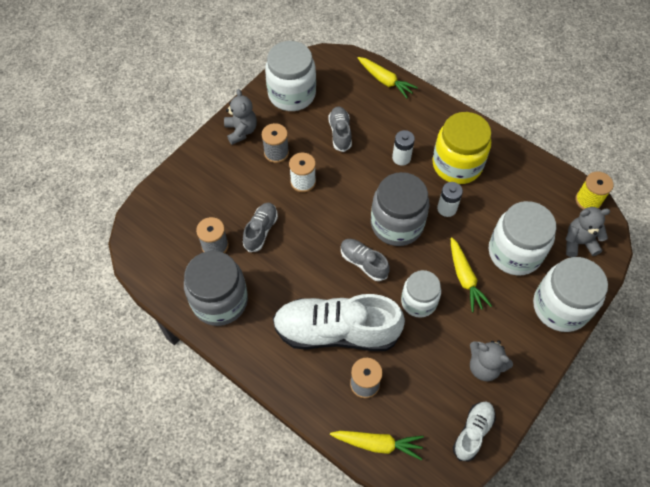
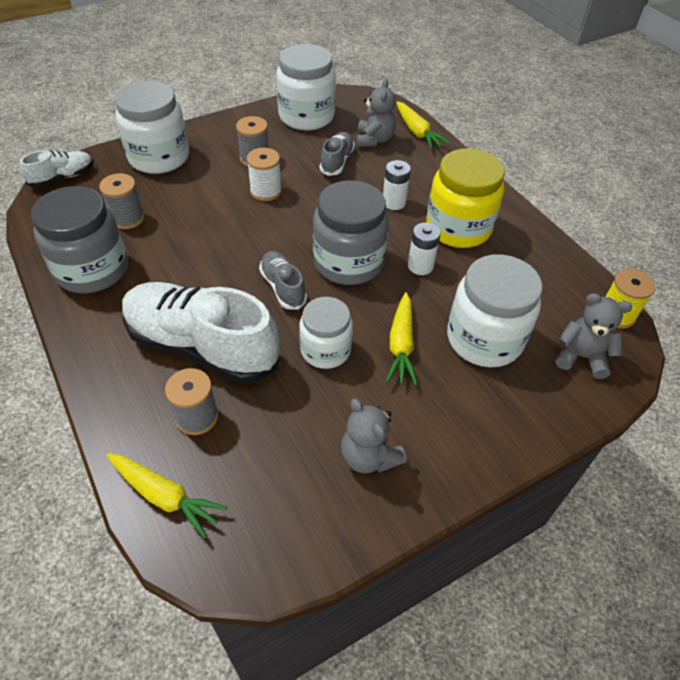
camera: 20 degrees right, 10 degrees down
grey teddy bear [224,89,257,145] -> grey teddy bear moved to [356,79,396,147]
grey shoe [243,203,278,252] -> none
white shoe [453,401,496,461] -> white shoe moved to [20,150,94,187]
white jar [533,257,608,332] -> white jar moved to [115,81,189,174]

